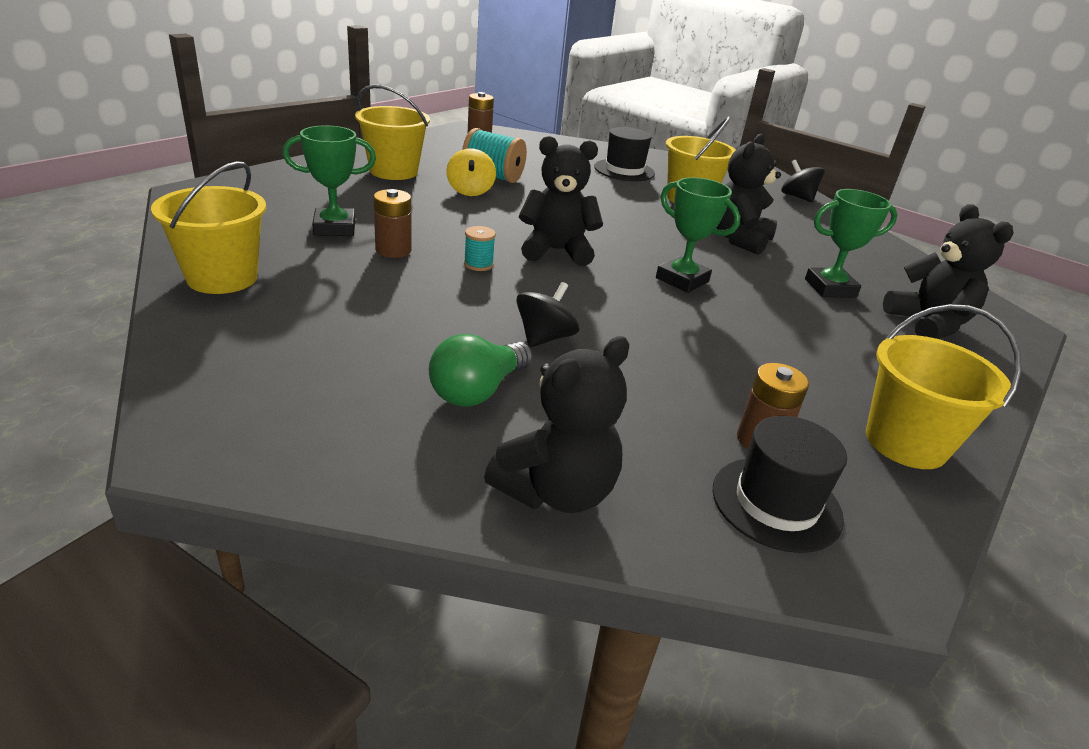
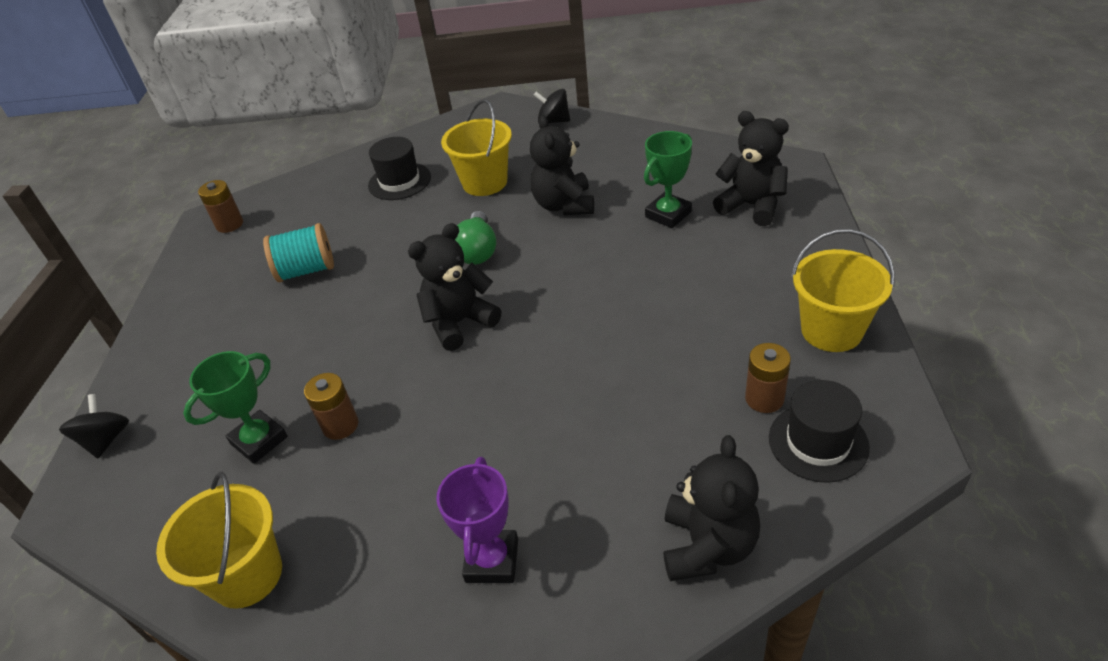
camera: 30 degrees left, 10 degrees up
yellow bucket [355,85,430,180] -> none
green light bulb [429,334,533,407] -> green light bulb moved to [455,211,496,265]
yellow spinning top [446,148,496,196] -> none
turquoise spool [464,226,496,271] -> none
black spinning top [516,282,579,347] -> black spinning top moved to [59,394,129,458]
green trophy [656,177,740,293] -> none
none -> purple trophy [436,457,518,583]

